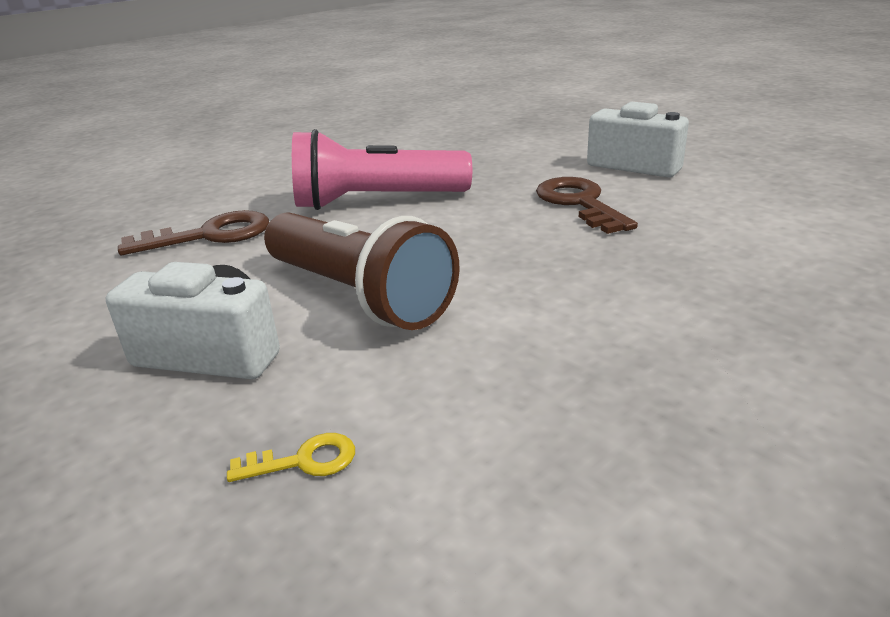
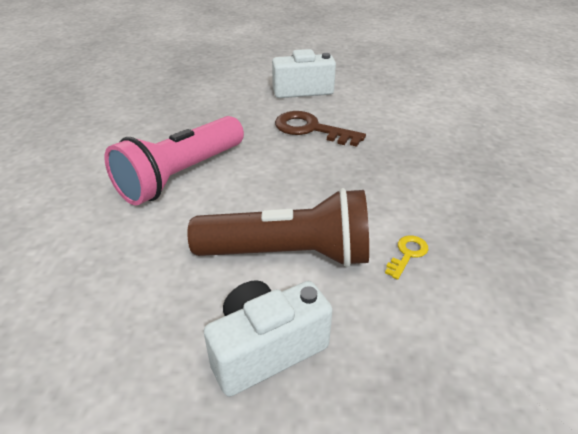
camera: 45 degrees left, 10 degrees up
brown key [118,210,269,255] -> none
yellow key [227,433,355,482] -> yellow key moved to [385,235,428,280]

